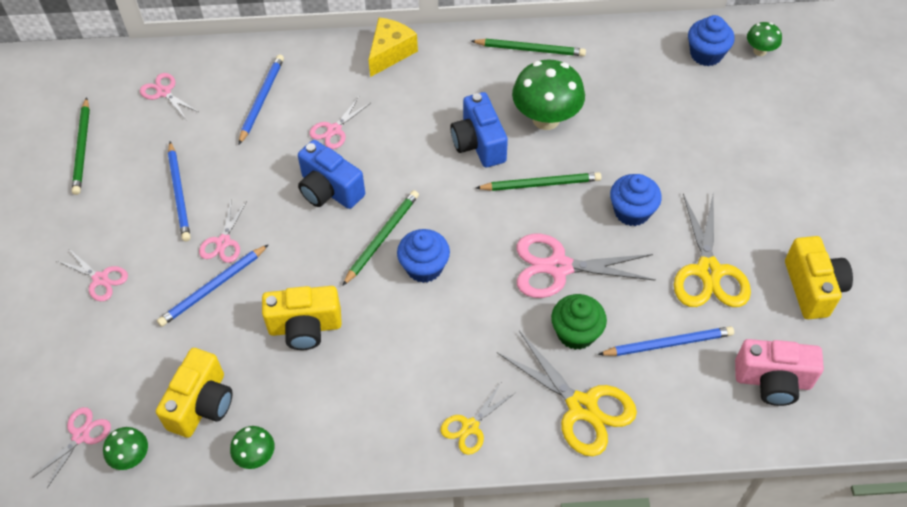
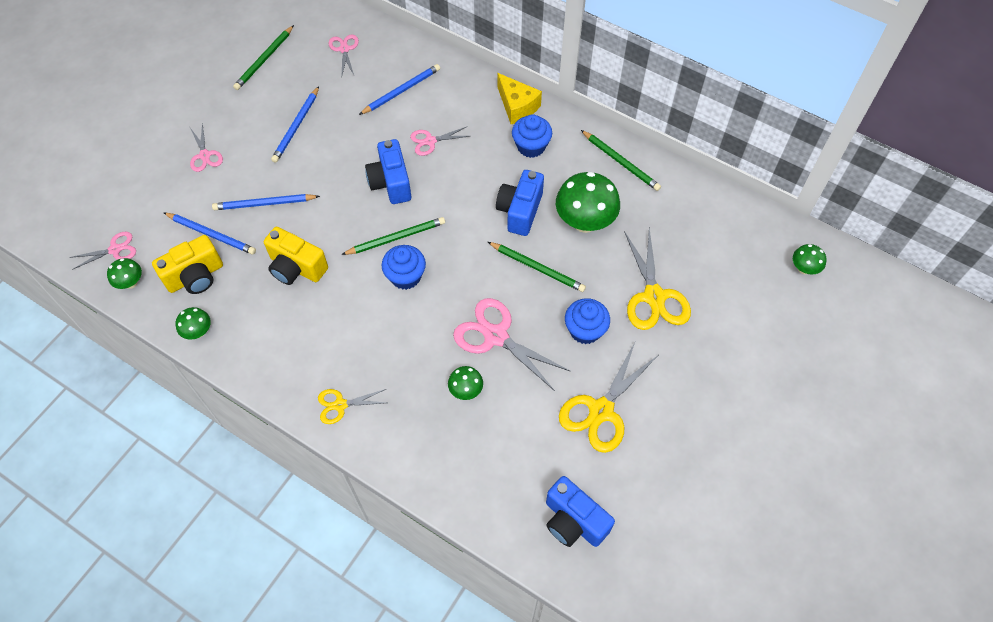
camera: 35 degrees right, 5 degrees up
pink scissors [199,201,247,263] -> none
yellow cheese [368,18,418,77] -> yellow cheese turned 75 degrees clockwise [498,73,542,124]
yellow scissors [496,331,637,456] -> yellow scissors moved to [624,228,691,330]
green cupcake [551,294,607,350] -> green mushroom [448,366,483,400]
blue pencil [598,326,734,356] -> blue pencil moved to [163,212,256,255]
blue cupcake [688,15,735,66] -> blue cupcake moved to [512,114,552,158]
pink camera [735,339,824,406] -> blue camera [546,476,615,547]
yellow camera [785,236,853,319] -> none

